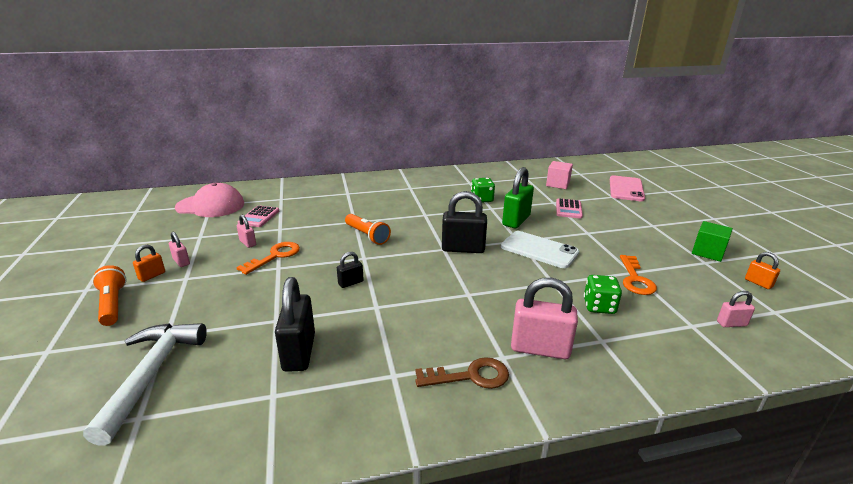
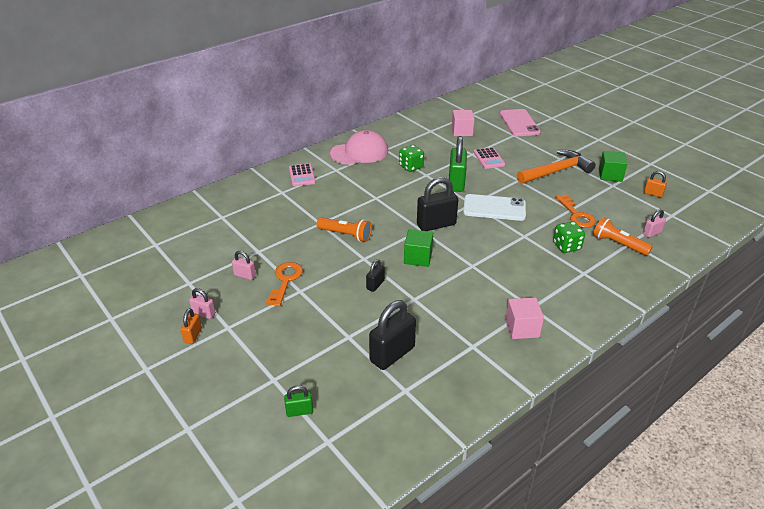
camera: 25 degrees left, 10 degrees up
white hammer [83,323,207,446] -> green padlock [284,385,313,417]
orange flashlight [92,265,127,326] -> orange flashlight moved to [593,217,653,256]
pink cap [175,183,244,217] -> pink cap moved to [330,130,388,165]
pink calculator [237,205,279,227] -> pink calculator moved to [289,163,316,186]
black padlock [275,277,315,372] -> black padlock turned 75 degrees clockwise [369,300,416,370]
brown key [415,357,509,389] -> pink cube [505,297,544,339]
pink padlock [511,278,578,359] -> none
none -> green cube [404,229,433,267]
none -> orange hammer [517,150,595,184]

